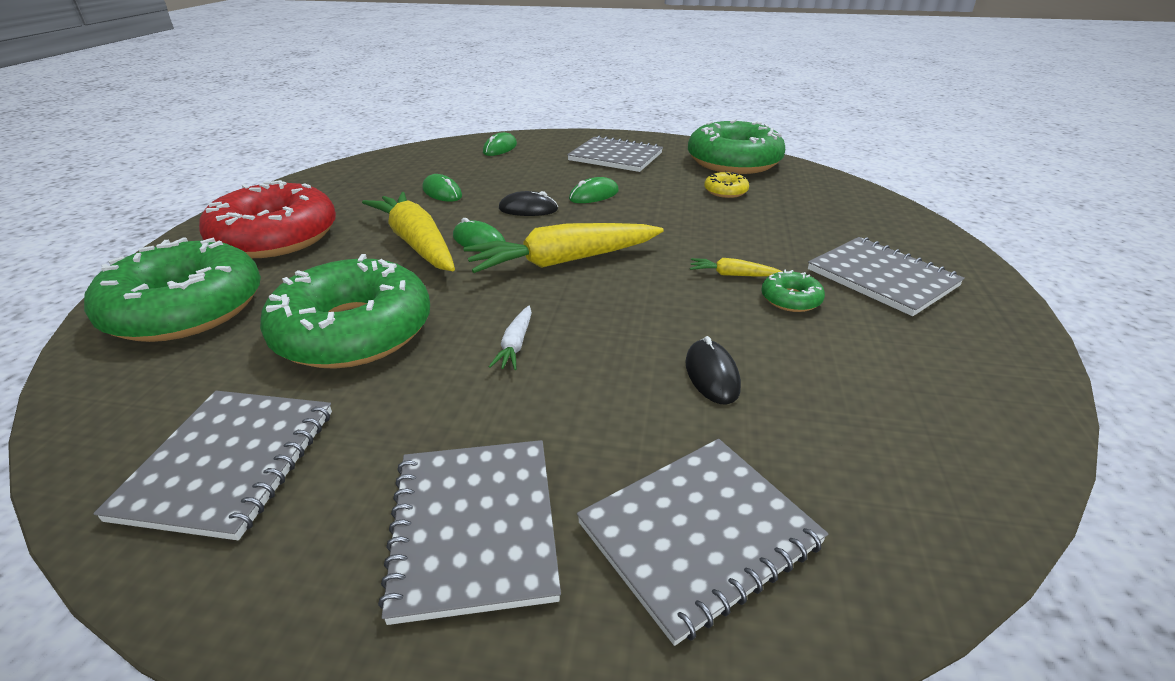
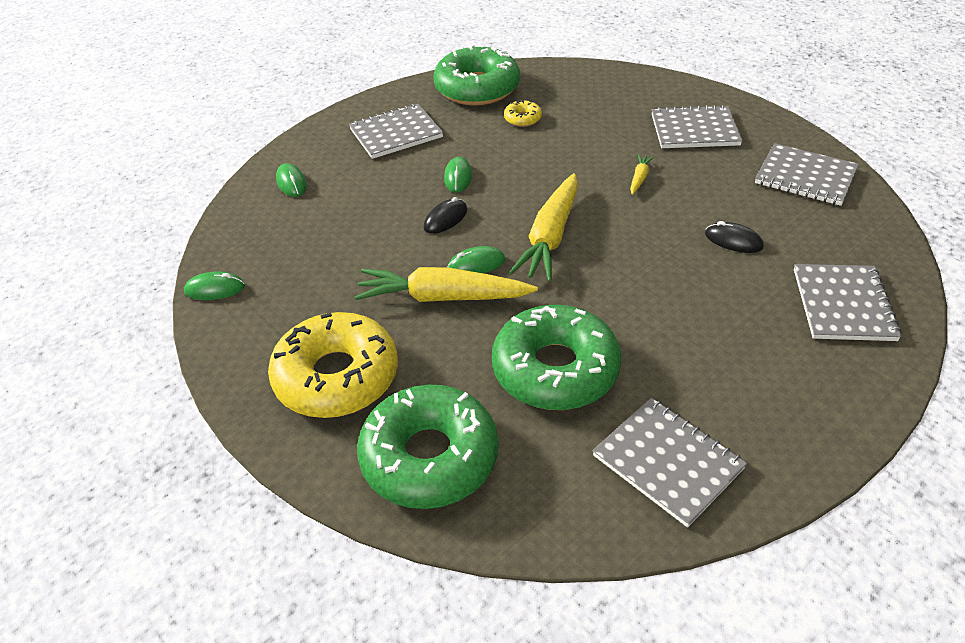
camera: 50 degrees left, 10 degrees up
red donut [199,180,336,258] -> yellow donut [268,312,398,418]
grey notebook [378,440,561,625] -> grey notebook moved to [755,143,859,206]
green mouse [422,174,462,202] -> green mouse moved to [184,271,245,300]
white carrot [489,306,532,370] -> none
yellow carrot [690,258,783,277] -> yellow carrot turned 150 degrees clockwise [630,154,654,195]
green donut [761,269,825,312] -> none

